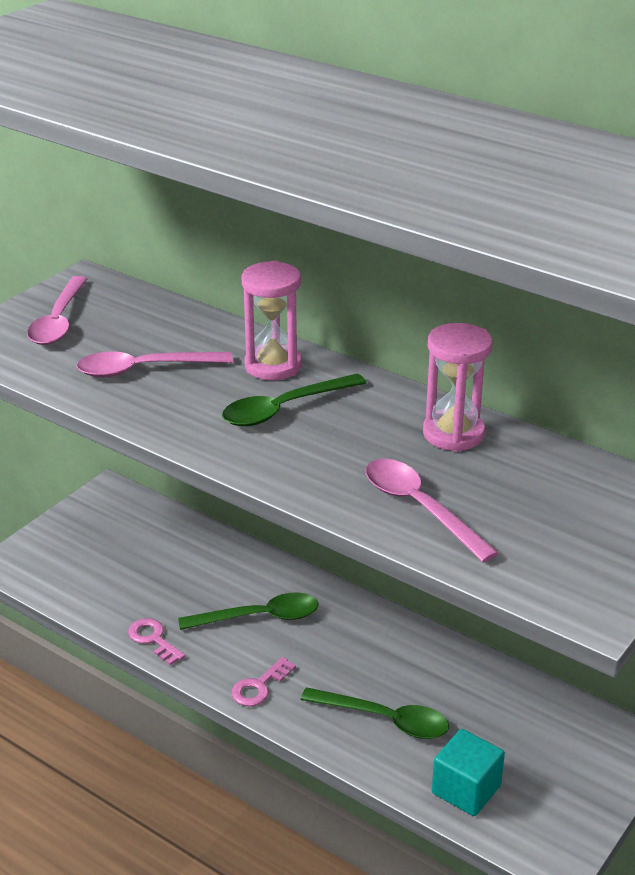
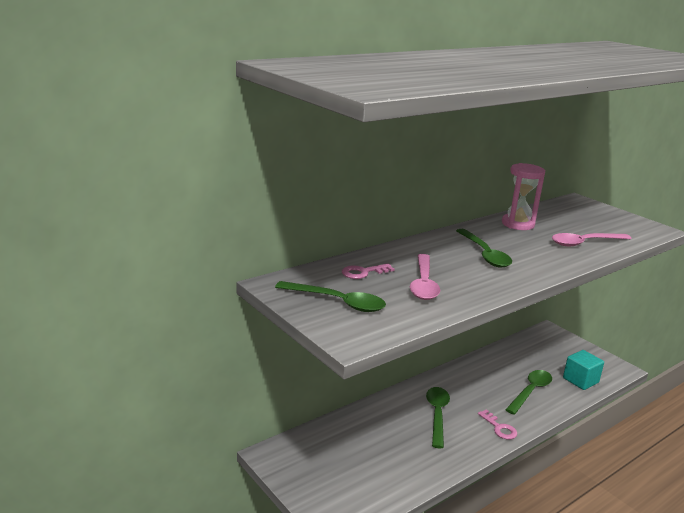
camera: 75 degrees left, 10 degrees down
pink spoon [27,276,87,345] -> green spoon [275,281,386,312]
pink key [128,618,185,665] -> pink key moved to [342,263,395,279]
pink hourglass [242,261,302,380] -> none

